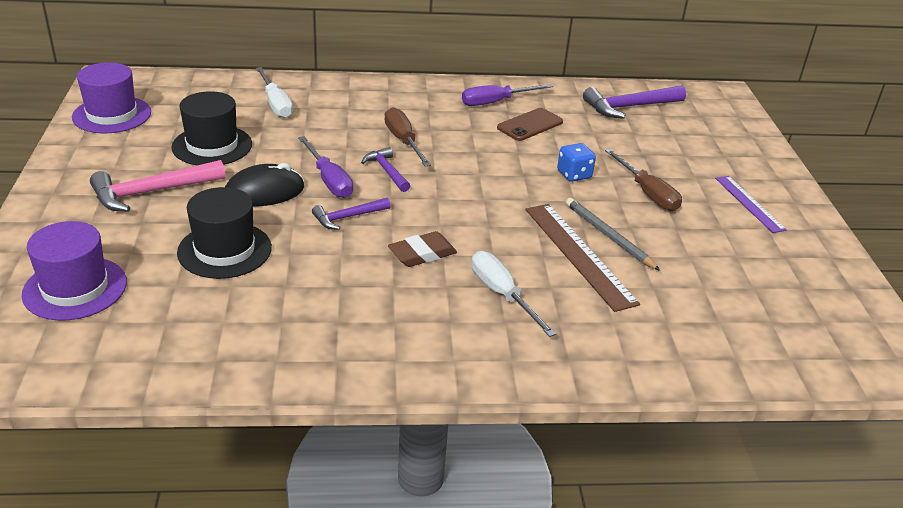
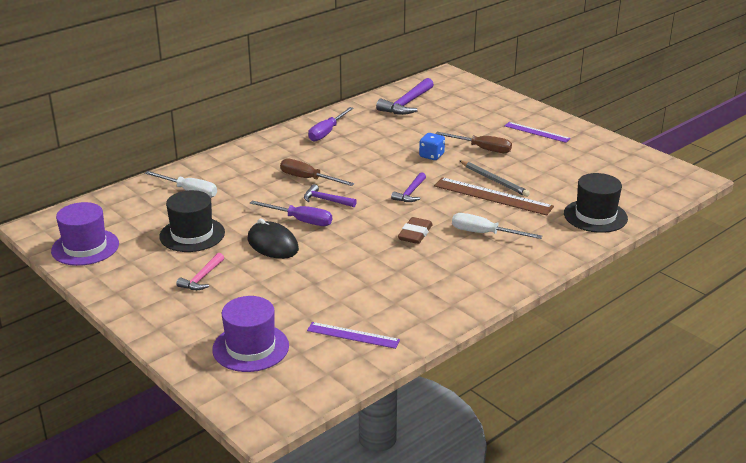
camera: 35 degrees left, 5 degrees down
pink hammer [90,160,225,212] -> pink hammer [176,253,224,290], size x0.59
black hat [177,187,272,279] -> black hat moved to [564,173,628,233]
black mouse [225,163,304,207] -> black mouse turned 75 degrees counterclockwise [248,218,299,259]
purple hammer [312,198,390,230] -> purple hammer moved to [391,172,426,202]
brown phone [497,108,563,141] -> none
grey pencil [566,198,660,271] -> grey pencil turned 150 degrees counterclockwise [459,160,530,197]
none -> purple ruler [307,322,400,349]

